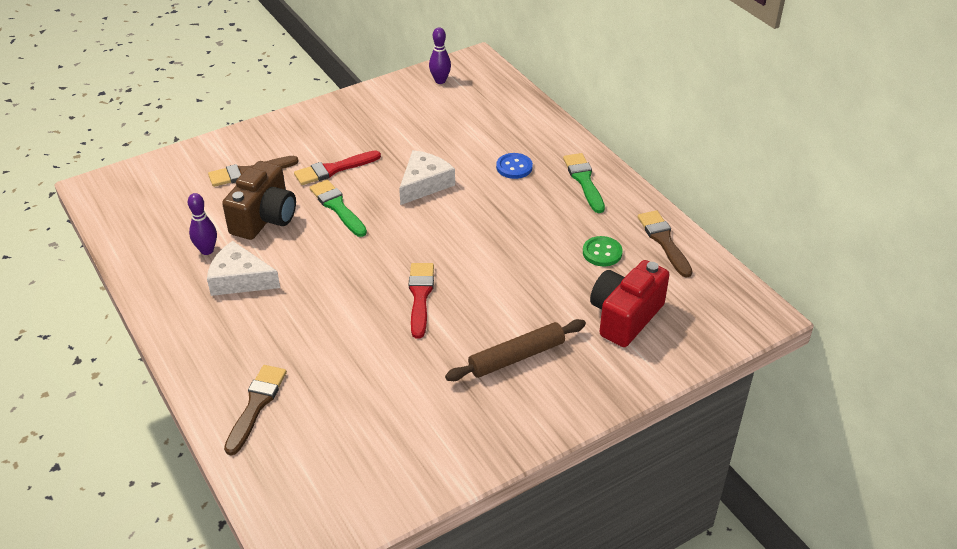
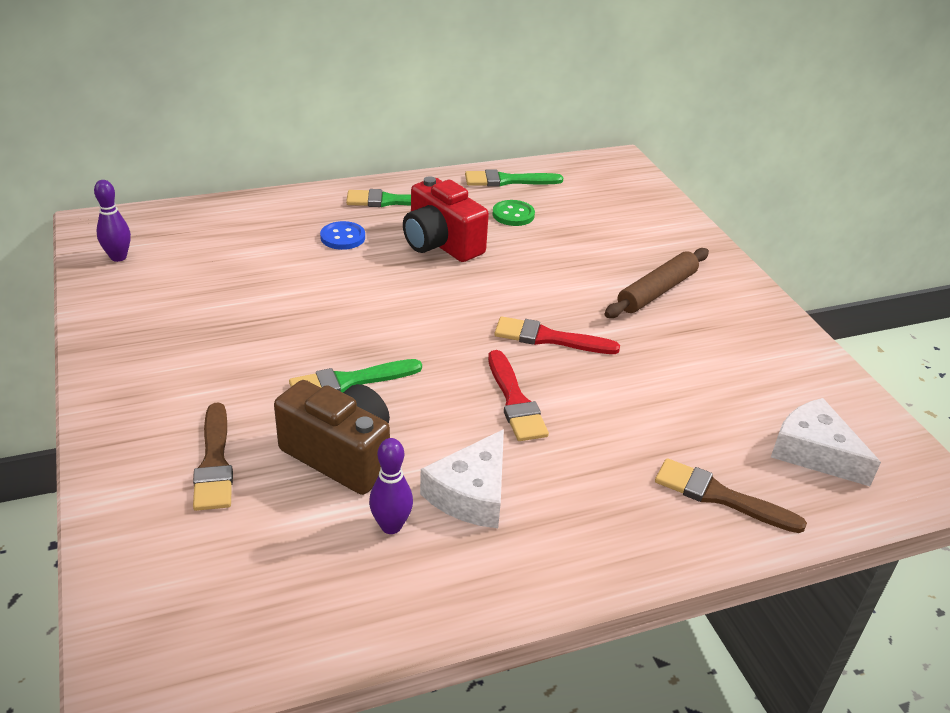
camera: 80 degrees left, 5 degrees down
red brush [294,150,381,185] -> red brush moved to [488,350,549,441]
white cheese [399,150,455,205] -> white cheese moved to [771,398,881,486]
brown rolling pin [445,319,586,381] -> brown rolling pin turned 60 degrees clockwise [605,248,709,318]
red camera [590,260,670,347] -> red camera moved to [403,176,489,262]
brown brush [638,210,693,278] -> green brush [465,170,563,187]

